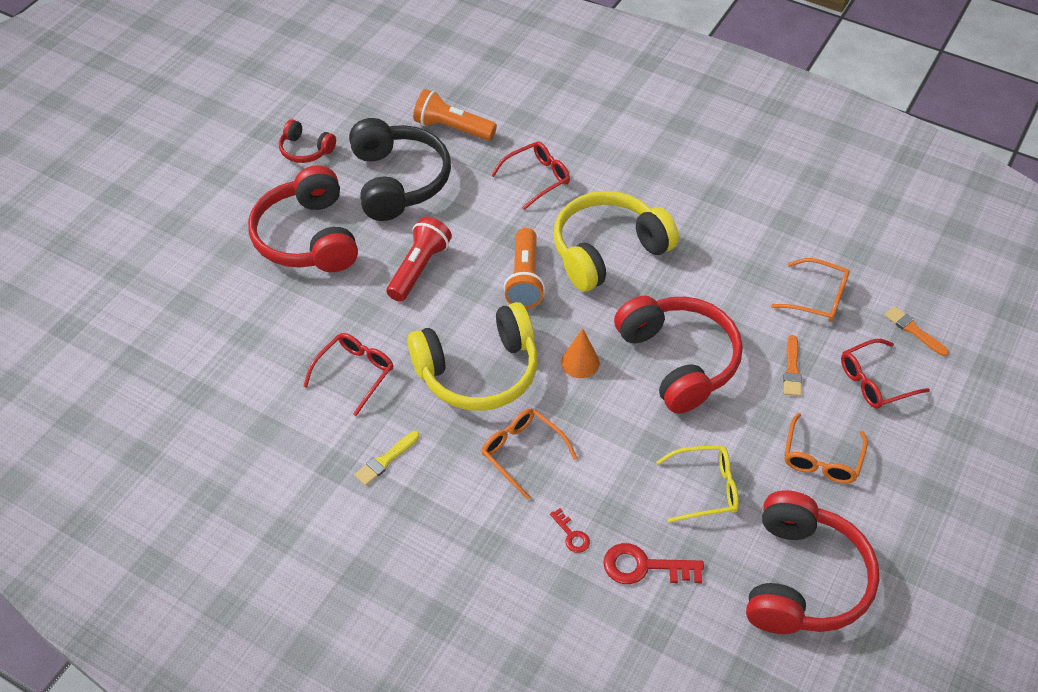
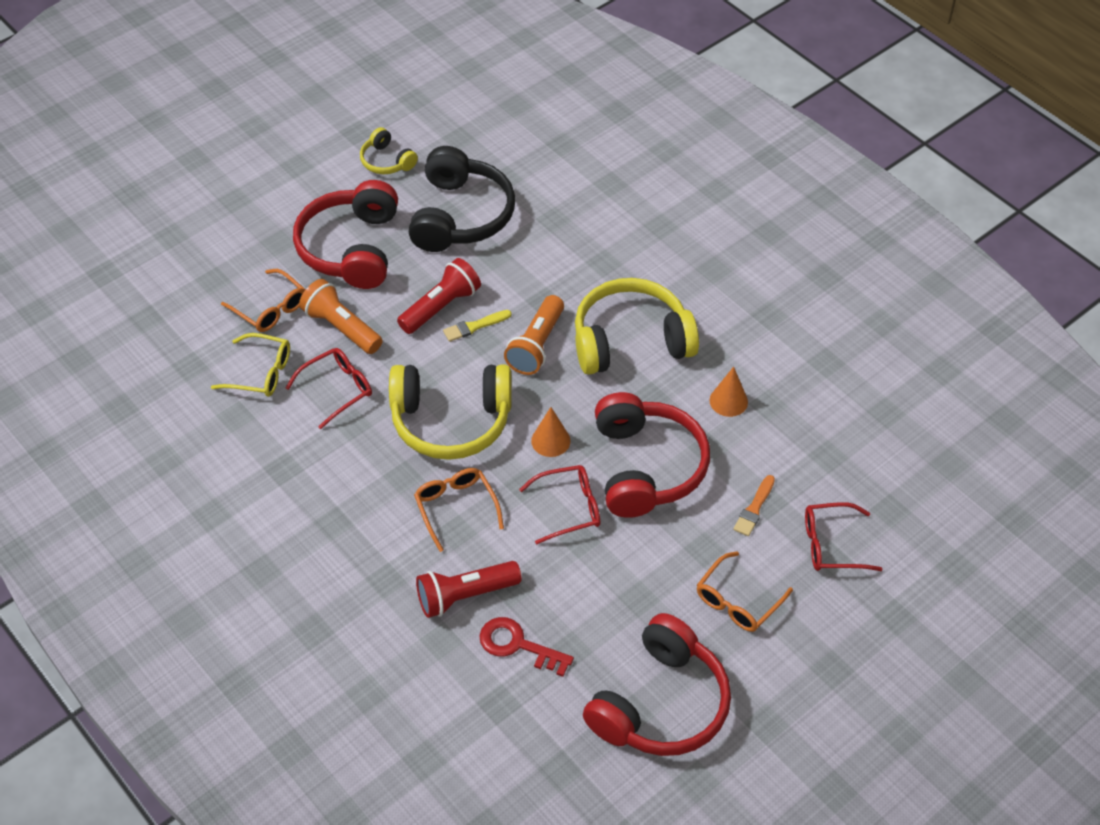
camera: 20 degrees right, 0 degrees up
red headphones [279,119,336,163] -> yellow headphones [360,127,418,174]
yellow brush [354,431,420,486] -> yellow brush moved to [443,310,512,342]
orange flashlight [413,89,497,141] -> orange flashlight moved to [299,279,382,354]
red glasses [491,141,570,210] -> red glasses moved to [519,465,600,544]
red key [550,508,590,553] -> red flashlight [416,561,522,618]
yellow glasses [656,445,739,523] -> yellow glasses moved to [211,333,290,397]
orange glasses [771,258,850,322] -> orange glasses moved to [221,269,306,332]
orange brush [884,306,949,356] -> none
none -> orange cone [710,366,748,417]

